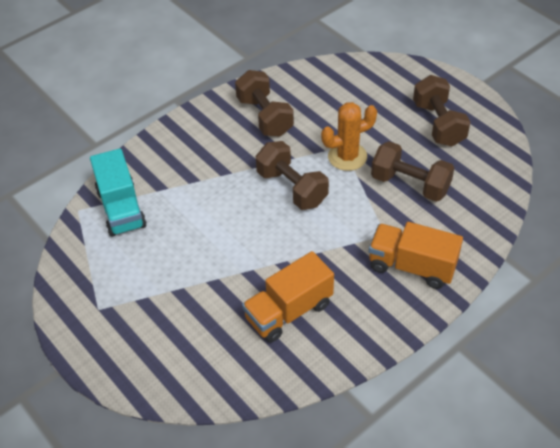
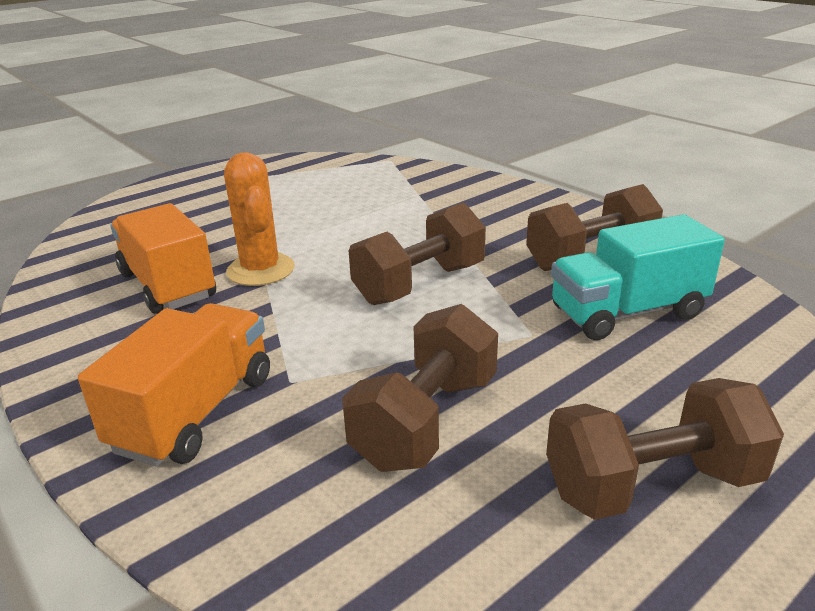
camera: 90 degrees right, 20 degrees down
turquoise truck [90,149,147,237] -> turquoise truck moved to [551,214,725,340]
orange cactus [321,102,377,171] -> orange cactus moved to [224,152,295,286]

